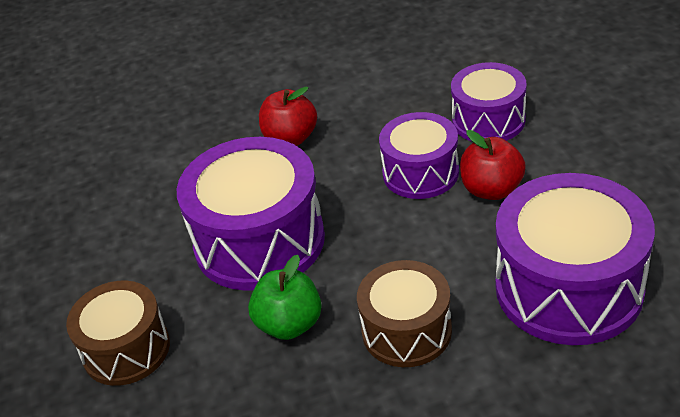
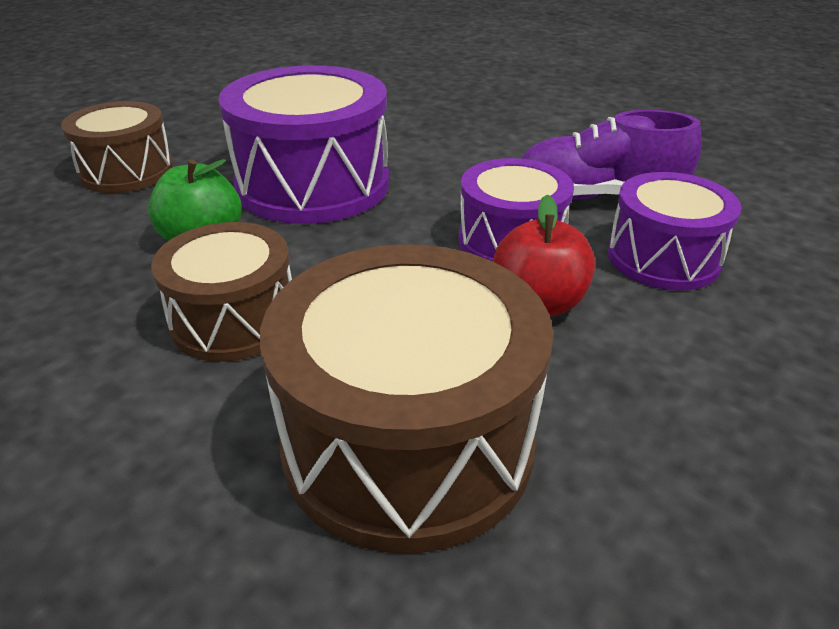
camera: 50 degrees right, 5 degrees down
red apple [259,87,317,146] -> none
purple drum [496,173,655,345] -> brown drum [260,244,553,553]
none -> purple shoe [522,110,702,199]

